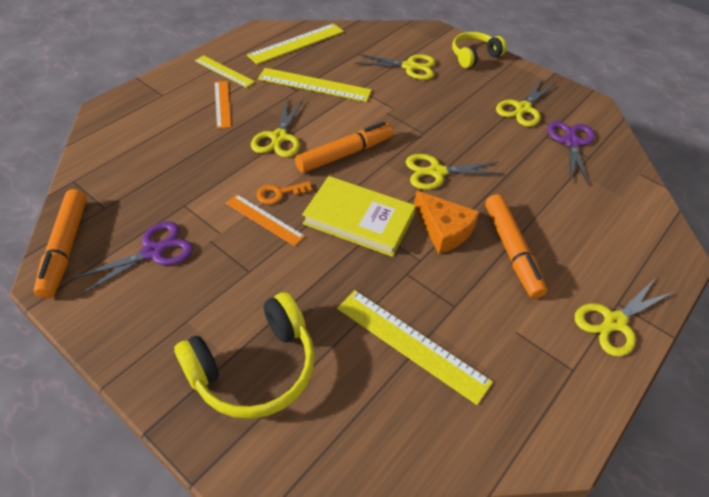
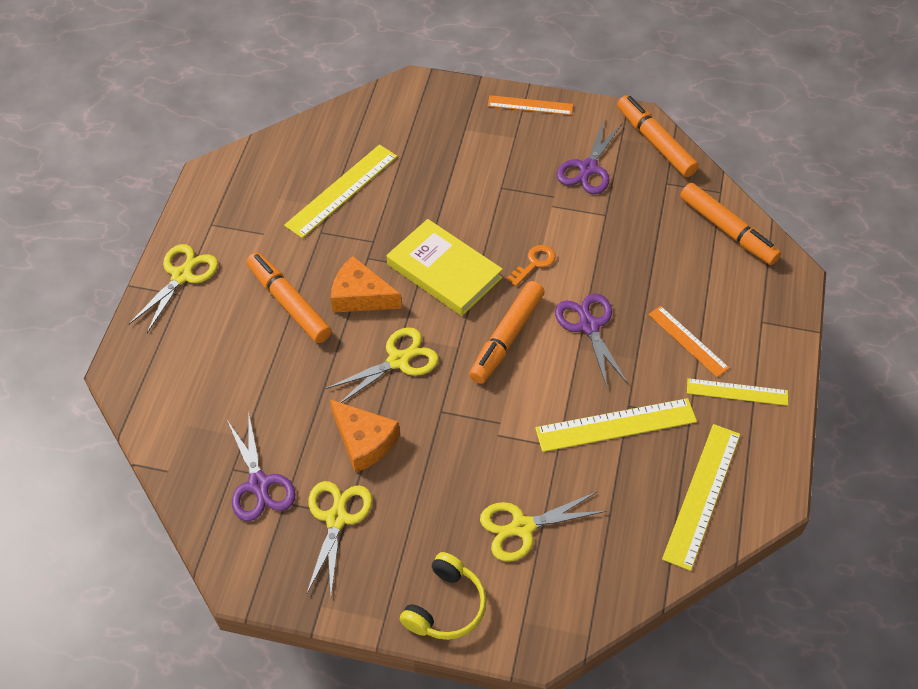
camera: 155 degrees right, 5 degrees up
yellow headphones [174,292,315,419] -> none
orange ruler [226,194,305,246] -> orange ruler moved to [488,95,573,115]
yellow scissors [251,99,303,157] -> purple scissors [555,293,628,387]
yellow book [302,176,416,257] -> yellow book turned 45 degrees clockwise [387,219,503,316]
yellow ruler [337,290,493,405] -> yellow ruler turned 60 degrees counterclockwise [284,145,397,238]
none -> orange cheese [330,399,400,473]
none -> orange marker [680,183,781,265]

